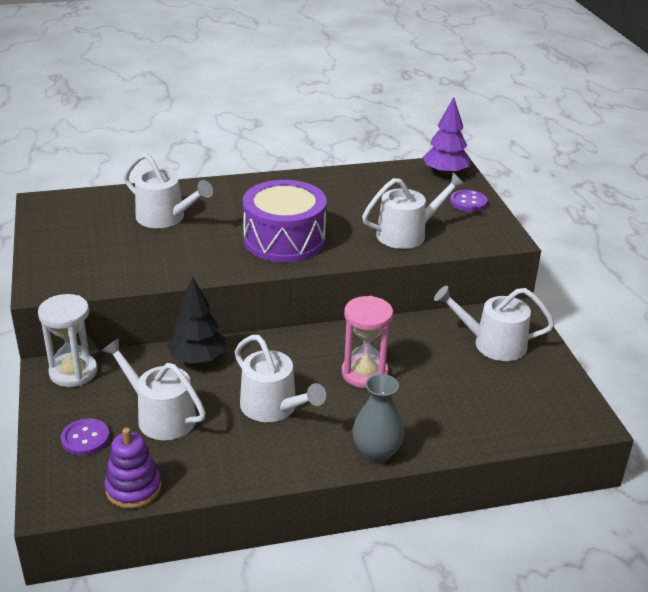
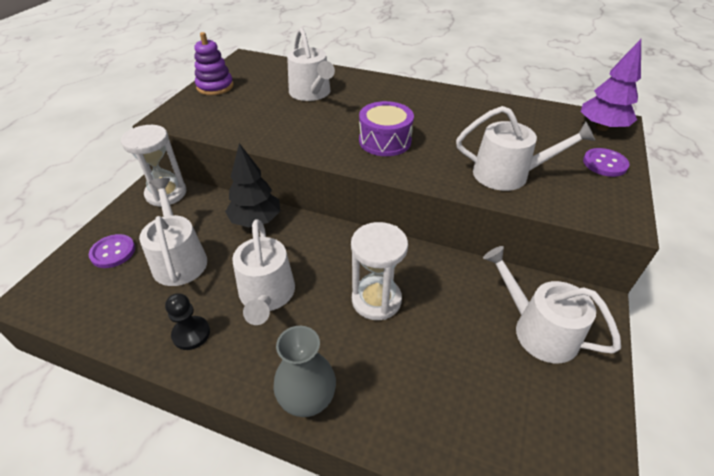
camera: 35 degrees right, 10 degrees up
purple stacking toy [105,428,161,509] -> purple stacking toy moved to [194,32,233,95]
purple drum [243,180,327,262] -> purple drum [359,101,414,156], size x0.65
pink hourglass [342,296,393,388] -> white hourglass [351,222,408,320]
none -> black pawn [165,293,210,350]

